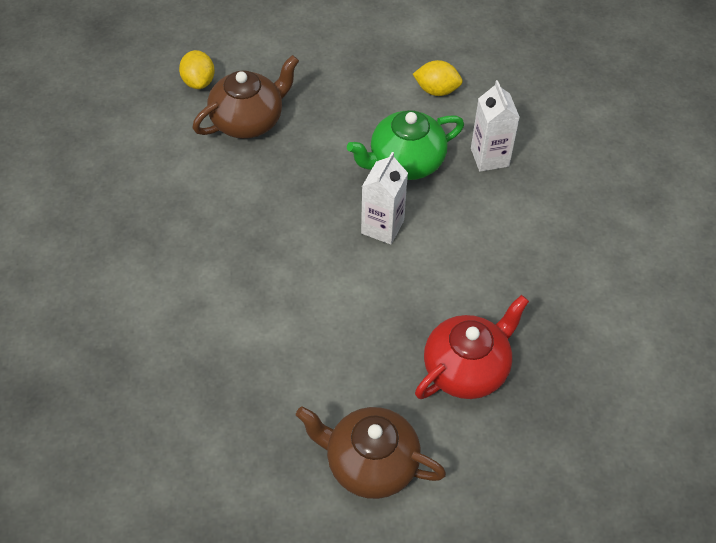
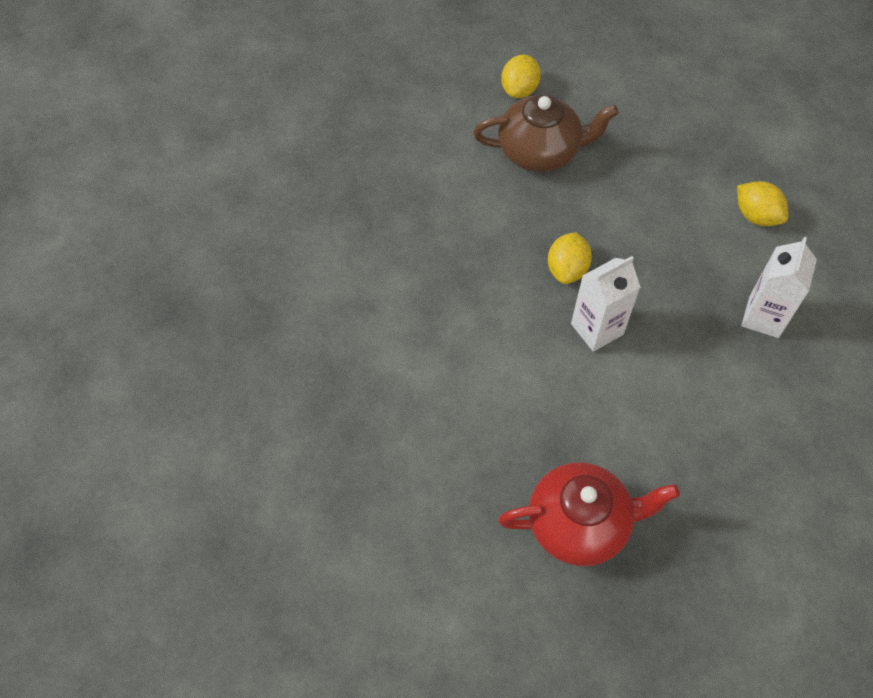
camera: 35 degrees right, 5 degrees up
brown teapot [296,406,446,499] -> none
green teapot [347,110,464,180] -> none
none -> yellow lemon [548,232,592,284]

